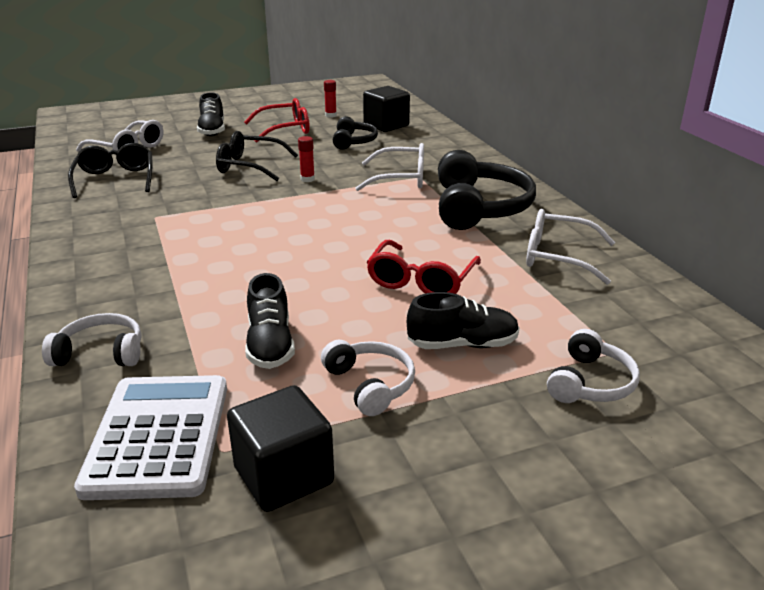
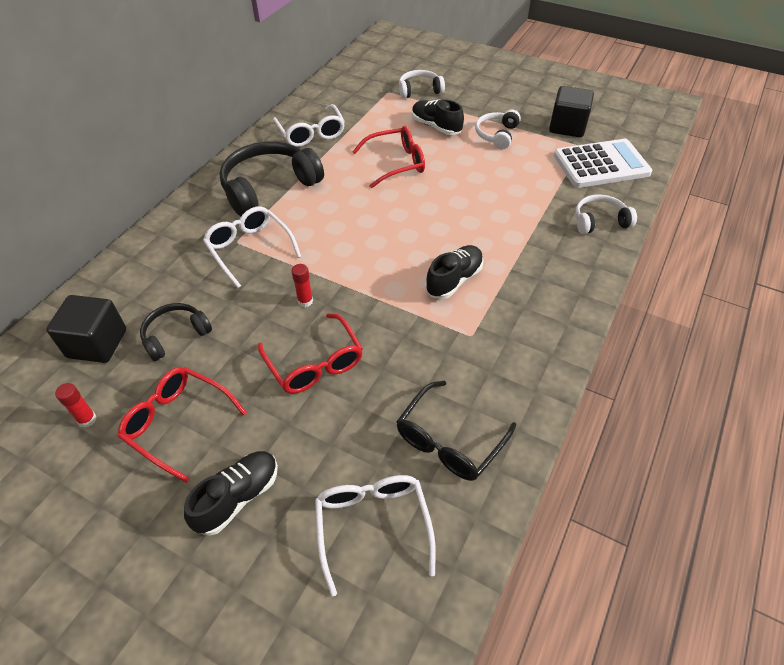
camera: 130 degrees left, 20 degrees up
white headphones [42,313,141,366] -> white headphones turned 120 degrees clockwise [575,194,637,234]
white calculator [74,375,227,500] -> white calculator turned 150 degrees counterclockwise [554,139,652,188]
black glasses [216,131,298,181] -> red glasses [258,313,363,394]
black shoe [245,273,295,369] -> black shoe moved to [425,245,484,299]

